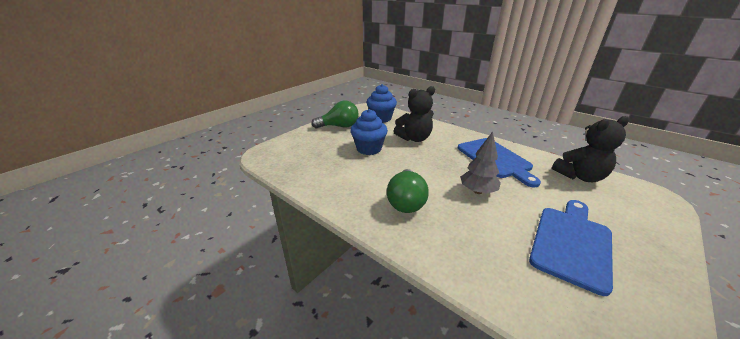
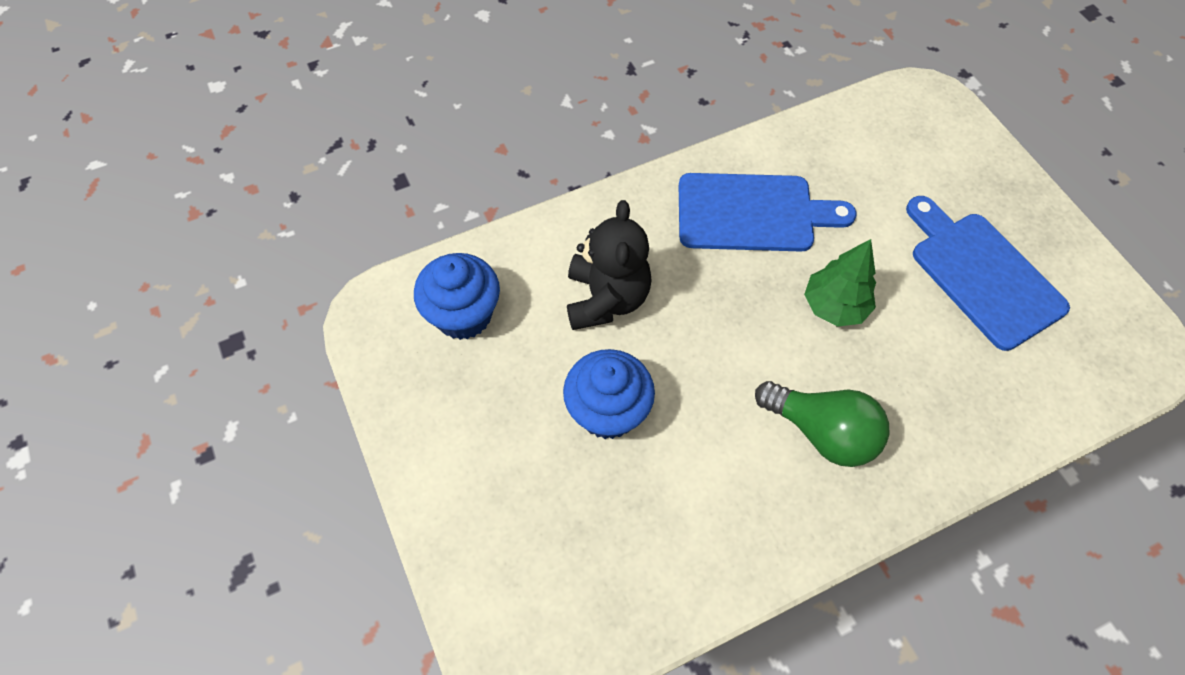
camera: 65 degrees left, 30 degrees up
green light bulb [311,101,358,128] -> none
grey tree [460,131,501,194] -> green tree [804,239,876,327]
black teddy bear [552,116,629,182] -> none

